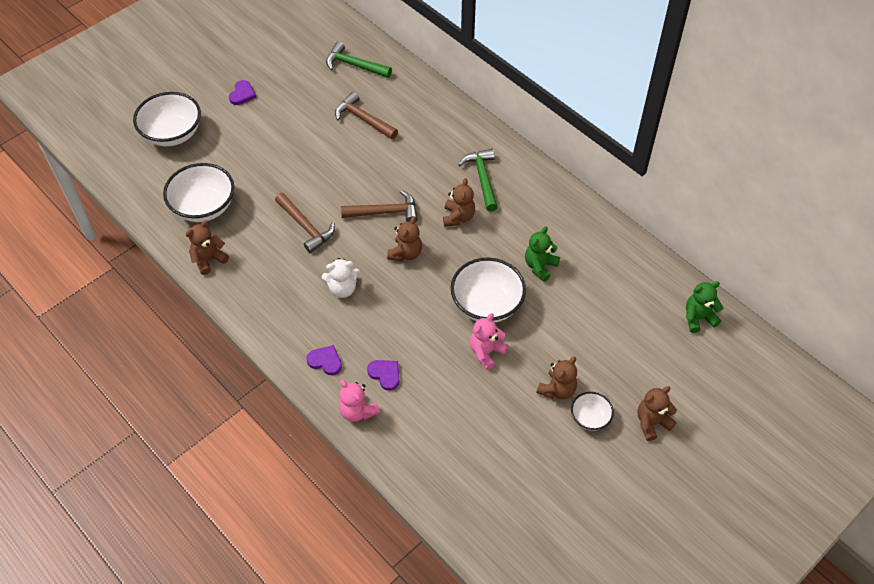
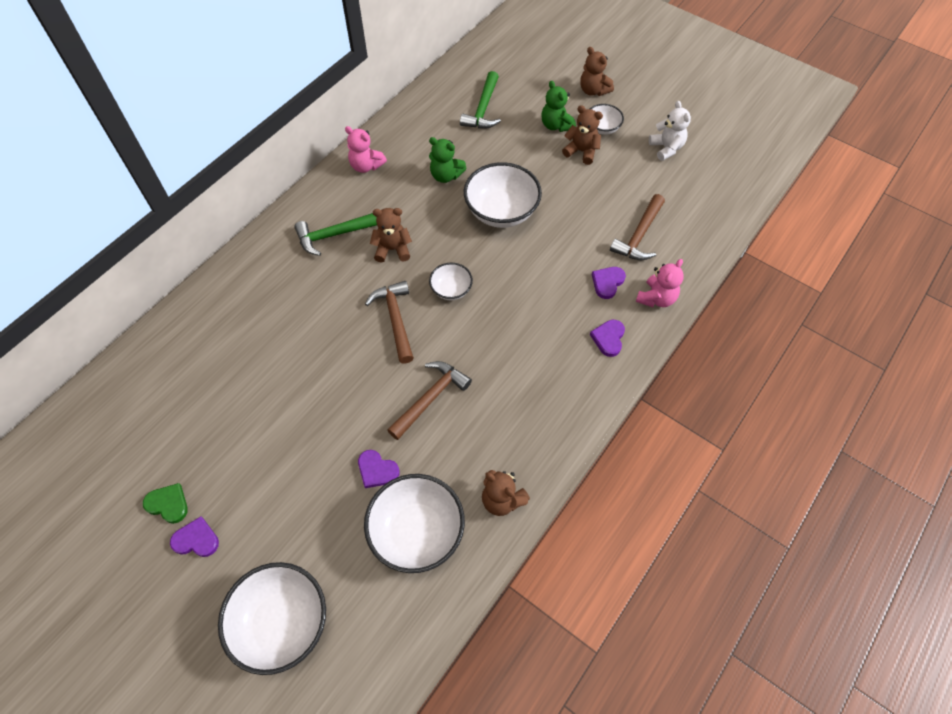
camera: 100 degrees left, 5 degrees up
white teddy bear [322,258,360,298] -> white teddy bear moved to [649,101,691,161]
green hammer [326,42,392,78] -> green hammer moved to [460,71,501,129]
brown hammer [335,92,398,139] -> brown hammer moved to [610,194,665,260]
brown teddy bear [387,217,422,262] -> white bowl [429,263,473,300]
pink teddy bear [470,313,508,370] -> pink teddy bear moved to [345,126,387,173]
green teddy bear [686,281,723,333] -> green teddy bear moved to [541,81,576,132]
none -> green heart [143,483,188,524]
none -> purple heart [358,450,400,488]

